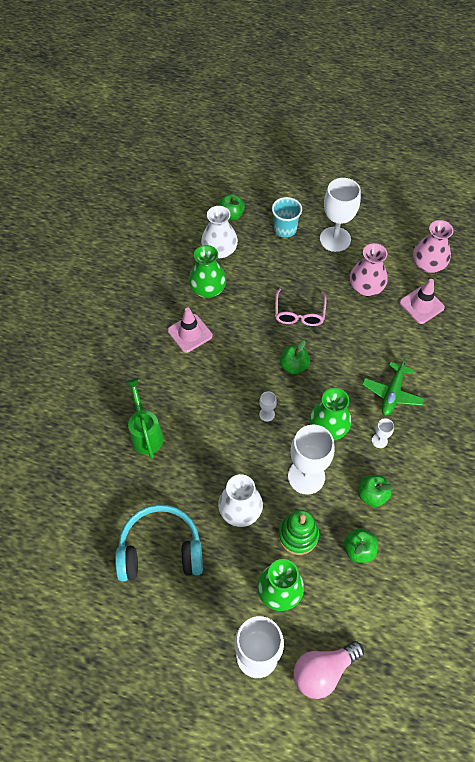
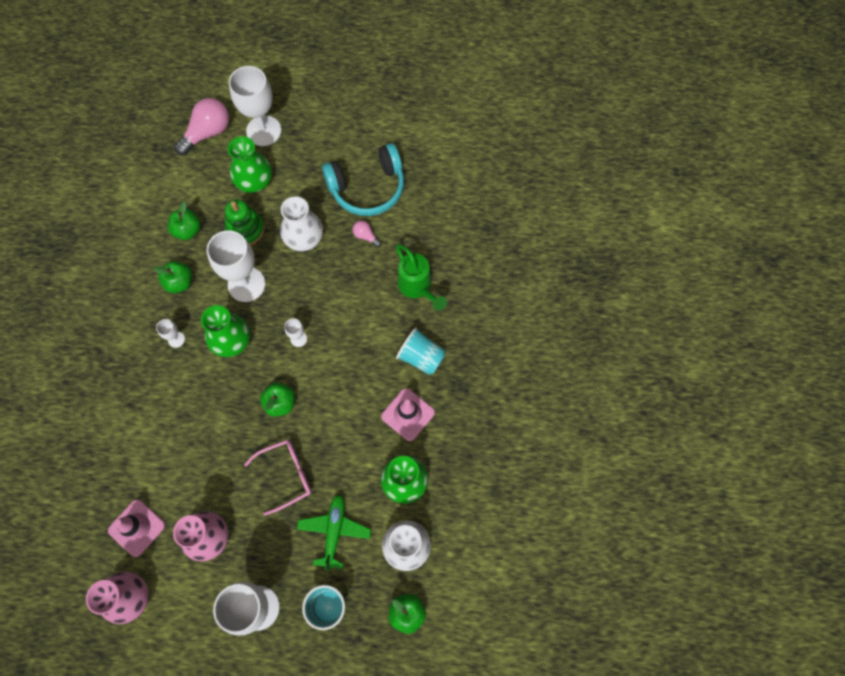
camera: 165 degrees right, 10 degrees up
pink glasses [275,288,327,326] -> pink glasses turned 75 degrees clockwise [244,439,311,515]
green plane [362,357,424,416] -> green plane moved to [297,494,371,570]
none -> pink light bulb [352,220,381,247]
none -> turquoise cup [396,327,446,375]

